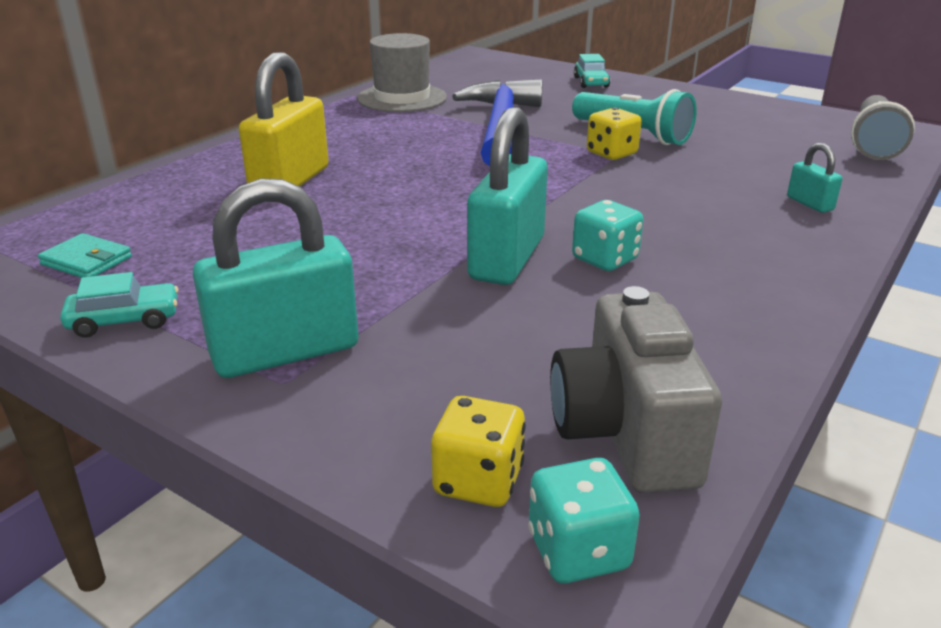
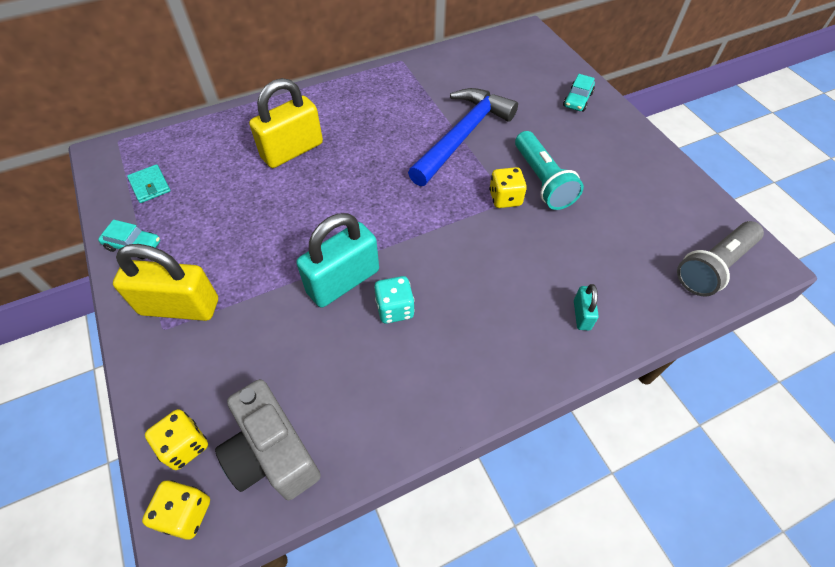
camera: 30 degrees right, 25 degrees up
turquoise padlock [193,179,358,378] -> yellow padlock [113,244,218,321]
grey hat [357,33,447,112] -> none
turquoise dice [528,458,640,583] -> yellow dice [142,480,210,540]
grey camera [550,286,722,493] -> grey camera turned 60 degrees counterclockwise [215,379,321,500]

